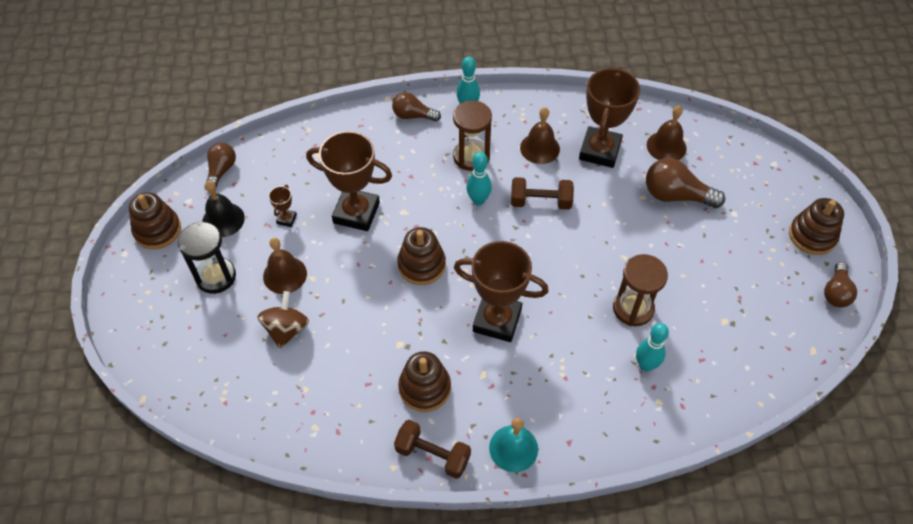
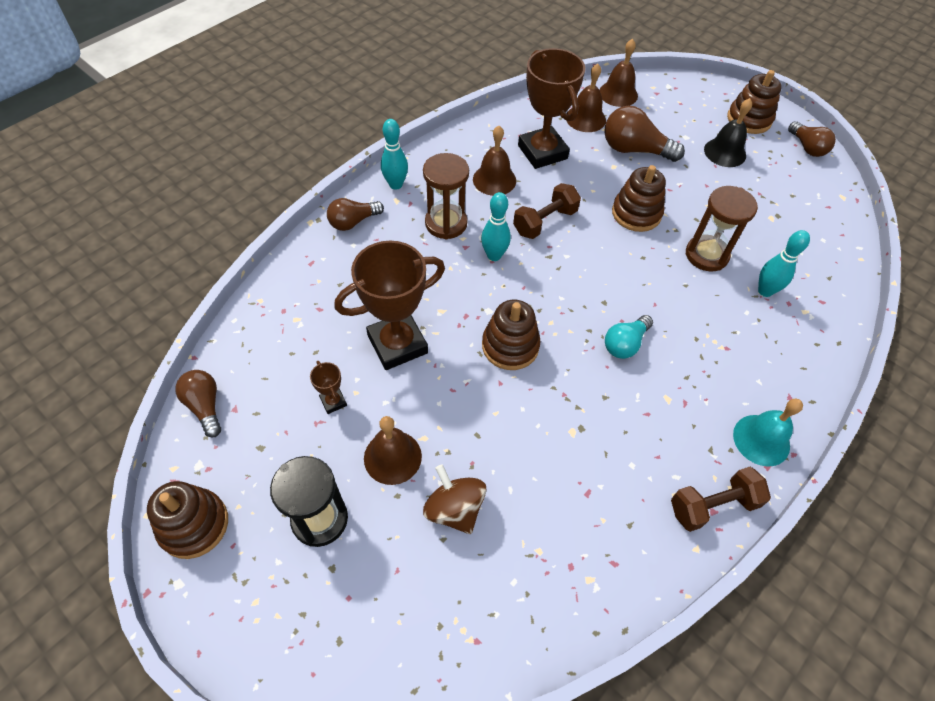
camera: 45 degrees left, 0 degrees up
black bell [202,181,245,237] -> black bell moved to [704,98,752,167]
brown stacking toy [398,351,451,412] -> brown stacking toy moved to [612,165,666,232]
brown trophy [454,241,549,342] -> turquoise light bulb [605,315,653,359]
brown light bulb [646,158,725,208] -> brown light bulb turned 45 degrees clockwise [604,106,685,162]
none -> brown bell [599,39,638,107]

